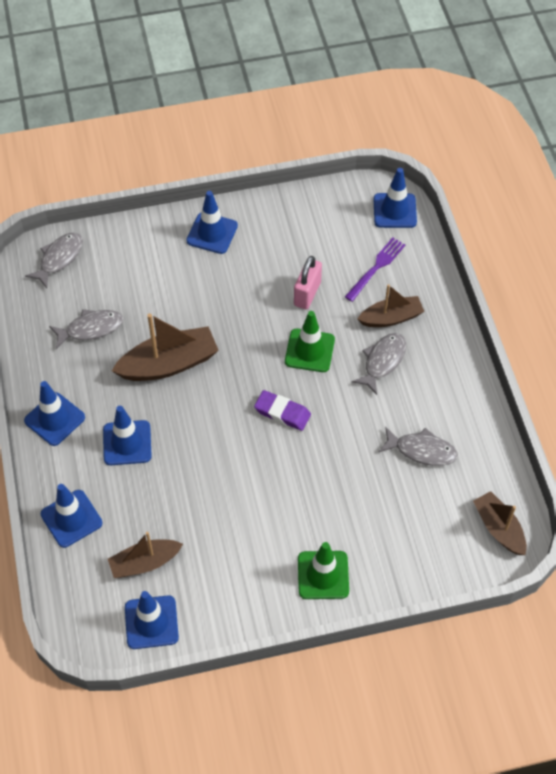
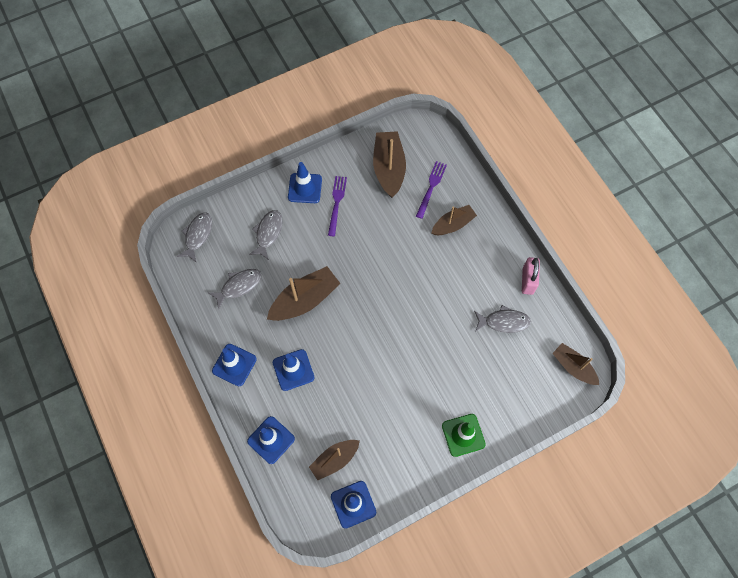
camera: 15 degrees left, 10 degrees up
purple eraser [254,390,311,431] -> none
green traffic cone [285,311,335,372] -> none
pink padlock [294,256,322,309] -> pink padlock moved to [522,257,540,295]
grey fish [352,333,406,395] -> grey fish moved to [249,210,283,260]
blue traffic cone [374,168,417,228] -> none
none -> purple fork [328,176,347,236]
none -> brown boat [373,131,406,198]

